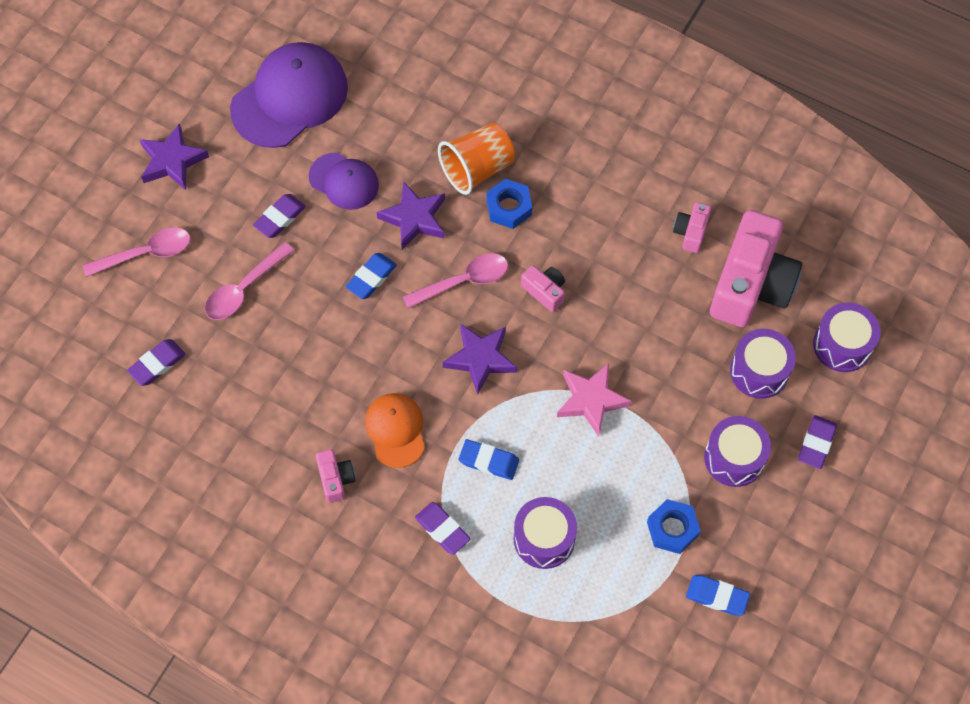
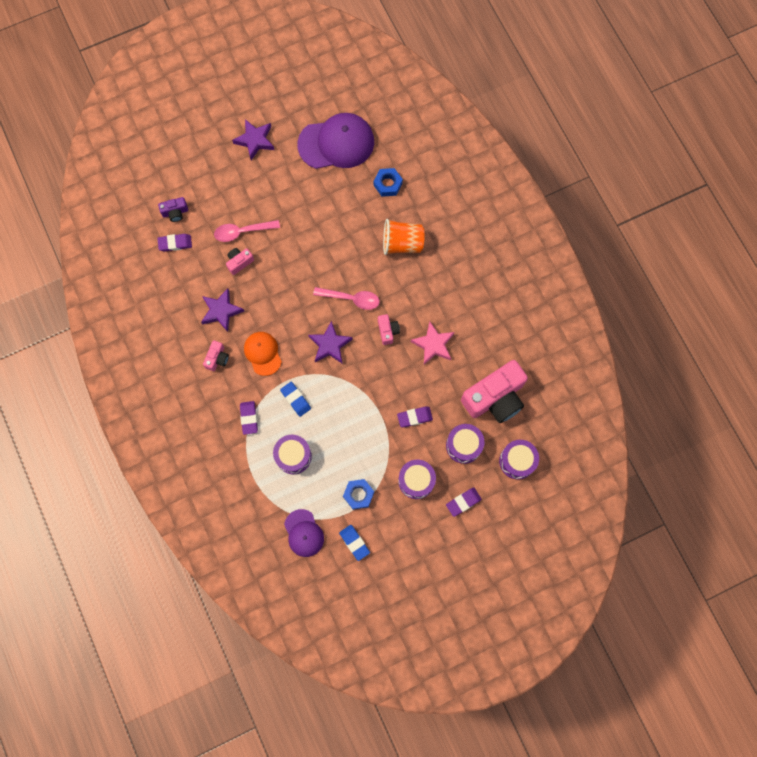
camera: 35 degrees right, 10 degrees up
pink spoon [83,228,191,277] -> none
purple eraser [253,194,306,238] -> purple eraser moved to [397,407,433,427]
purple cap [309,153,379,210] -> purple cap moved to [284,509,324,557]
blue eraser [345,253,397,299] -> none
orange cap [365,393,425,468] -> orange cap turned 45 degrees counterclockwise [244,332,282,376]
purple star [377,182,445,250] -> purple star moved to [201,288,244,332]
blue nut [486,179,532,229] -> blue nut moved to [373,168,403,197]
pink star [557,363,631,437] -> pink star moved to [411,321,454,365]
pink camera [673,202,711,253] -> pink camera moved to [226,248,254,275]
none -> purple camera [158,197,188,222]

